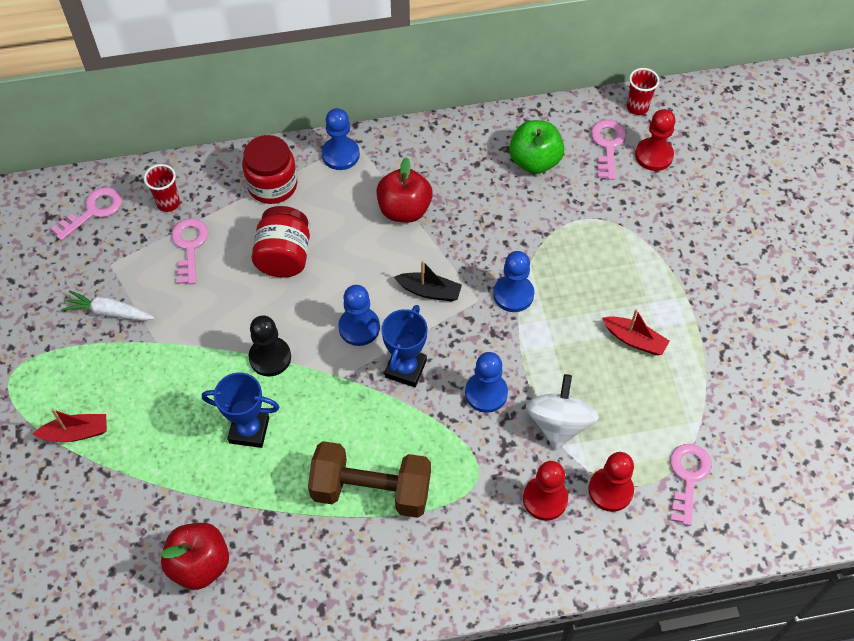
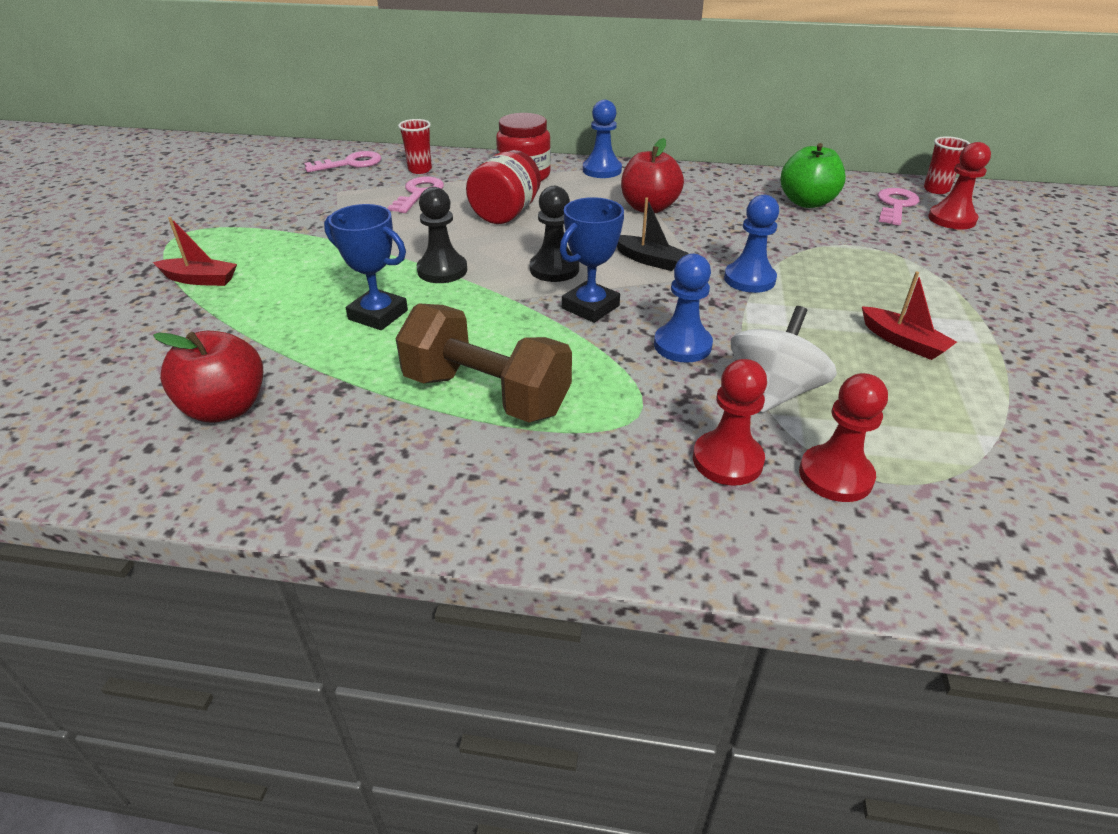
camera: 20 degrees right, 20 degrees down
white carrot [62,290,155,321] -> none
blue pawn [338,285,380,346] -> black pawn [530,186,579,282]
pink key [670,444,712,526] -> none

